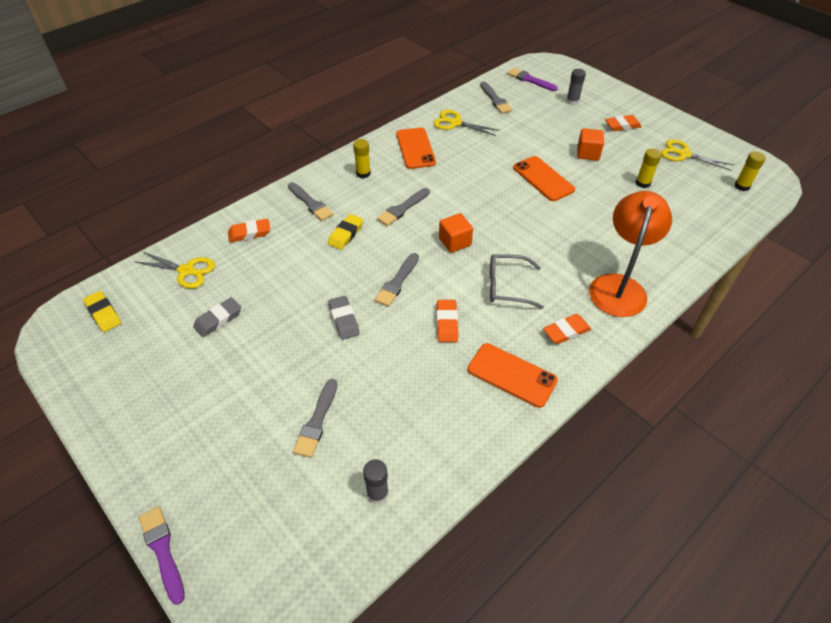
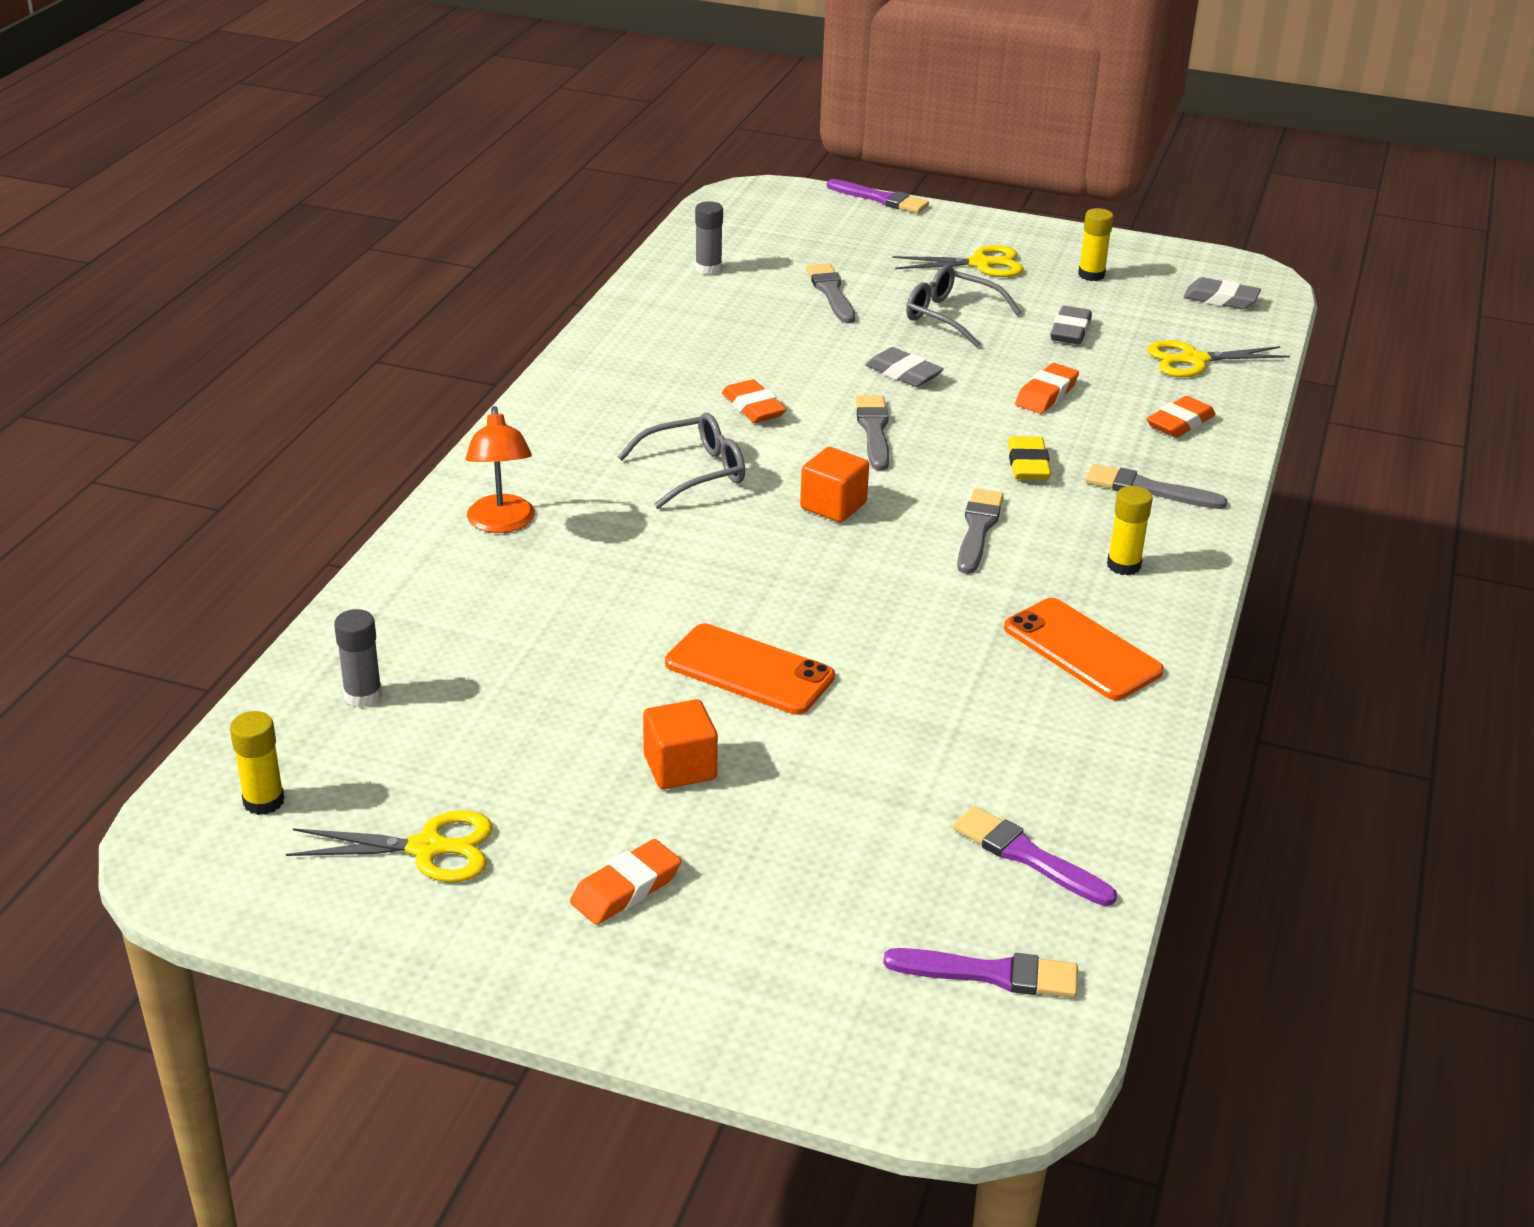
camera: 150 degrees right, 15 degrees down
yellow eraser [83,291,121,332] -> grey eraser [1183,277,1261,309]
yellow scissors [433,110,500,136] -> yellow scissors moved to [892,245,1024,277]
orange phone [468,343,558,408] -> none
grey brush [480,81,512,114] -> purple brush [953,806,1117,906]
orange eraser [543,314,591,344] -> orange eraser moved to [1015,363,1079,414]
grey glue stick [566,69,586,105] -> grey glue stick moved to [334,609,382,707]
orange lamp [589,191,672,317] -> orange lamp [465,406,535,533], size x0.62
yellow glue stick [636,148,662,188] -> yellow glue stick moved to [1078,208,1114,281]
none -> grey glasses [906,265,1021,347]

